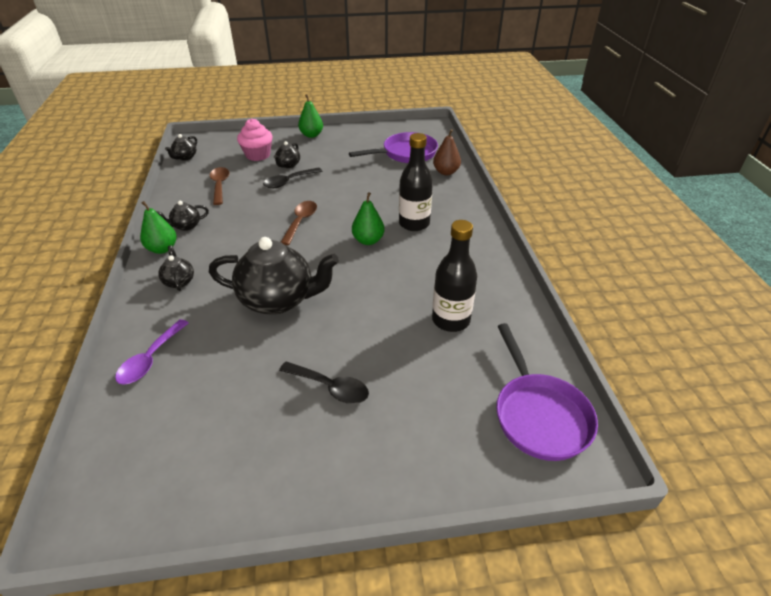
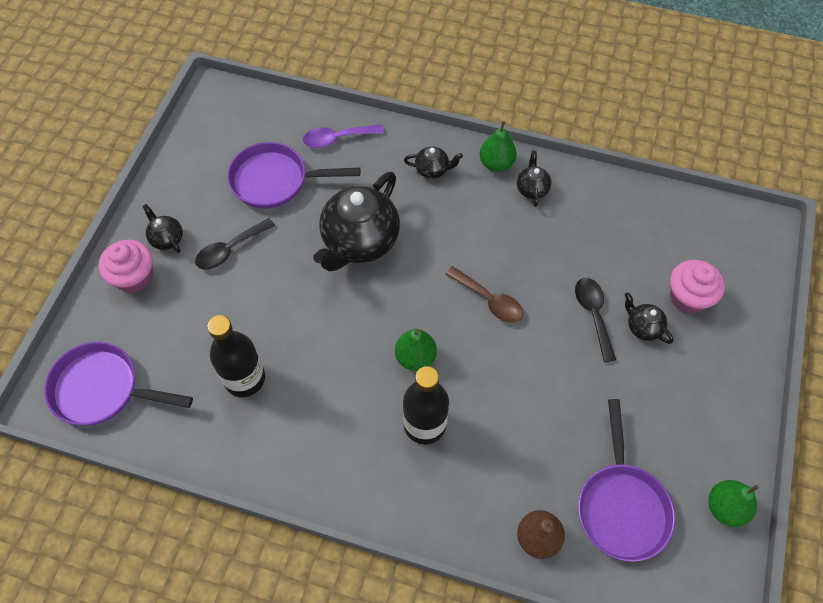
camera: 115 degrees right, 20 degrees up
purple spoon [115,319,189,385] -> purple spoon turned 60 degrees counterclockwise [303,124,384,148]
black teapot [165,134,197,161] -> black teapot moved to [143,204,183,253]
brown spoon [210,167,229,205] -> none
green pear [298,94,323,138] -> green pear moved to [708,480,759,527]
none -> pink cupcake [98,240,153,293]
none -> purple pan [227,142,360,209]

